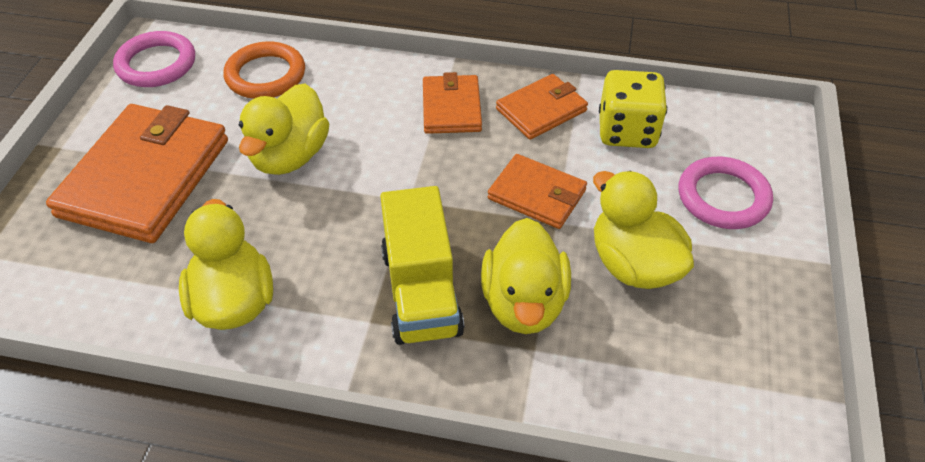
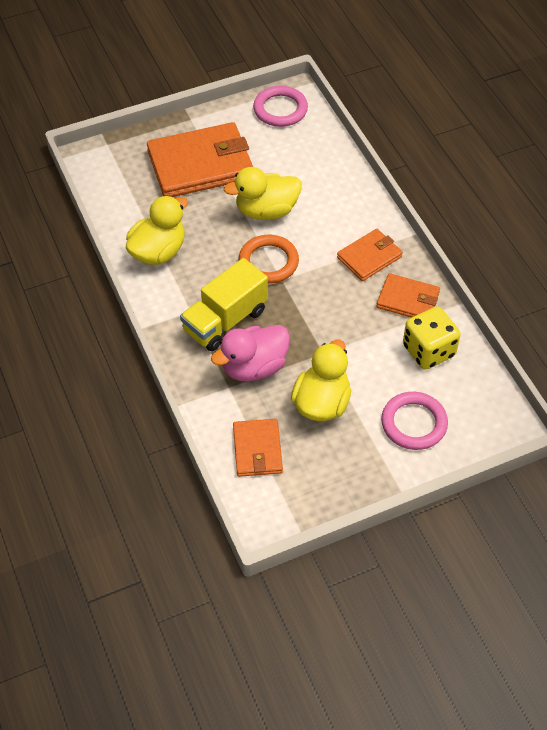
camera: 55 degrees right, 5 degrees up
orange ring [224,41,305,99] -> orange ring moved to [239,235,299,284]
yellow duck [481,218,571,334] -> pink duck [211,325,290,381]
orange wallet [488,154,587,229] -> orange wallet moved to [233,419,283,477]

